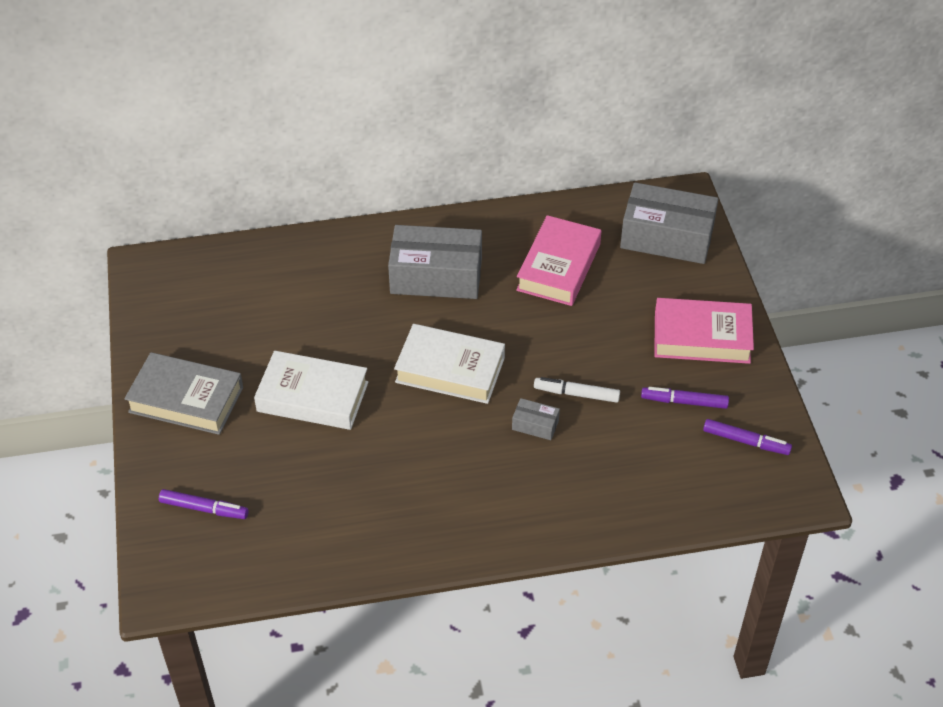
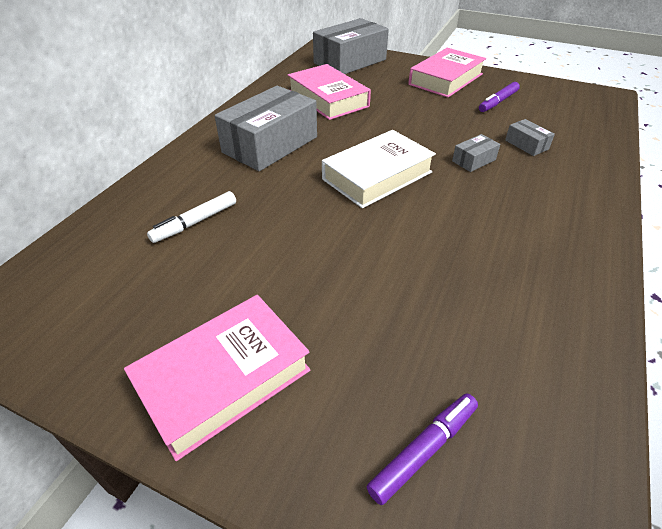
camera: 55 degrees left, 5 degrees down
grey book [124,352,243,435] -> pink book [124,295,311,461]
white book [254,351,368,430] -> none
white marker [534,377,620,403] -> white marker moved to [147,191,236,243]
purple marker [703,419,792,455] -> none
none -> grey box [505,119,555,156]

